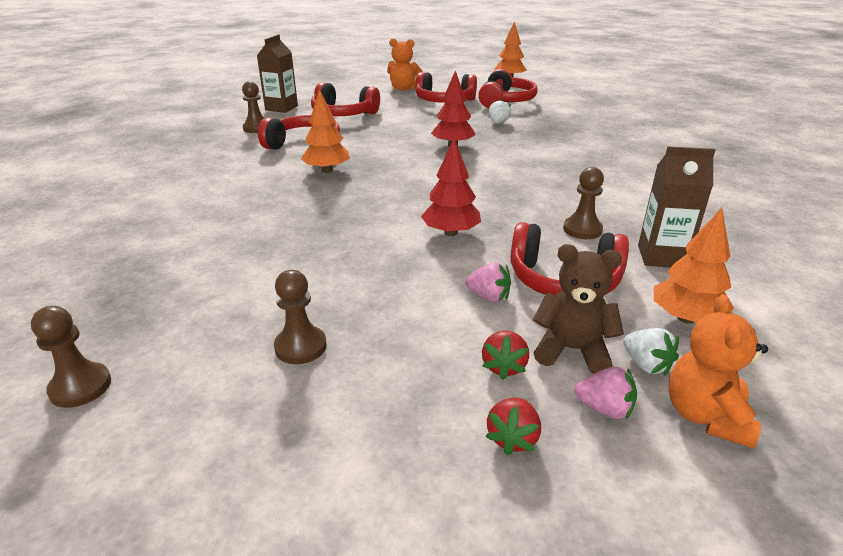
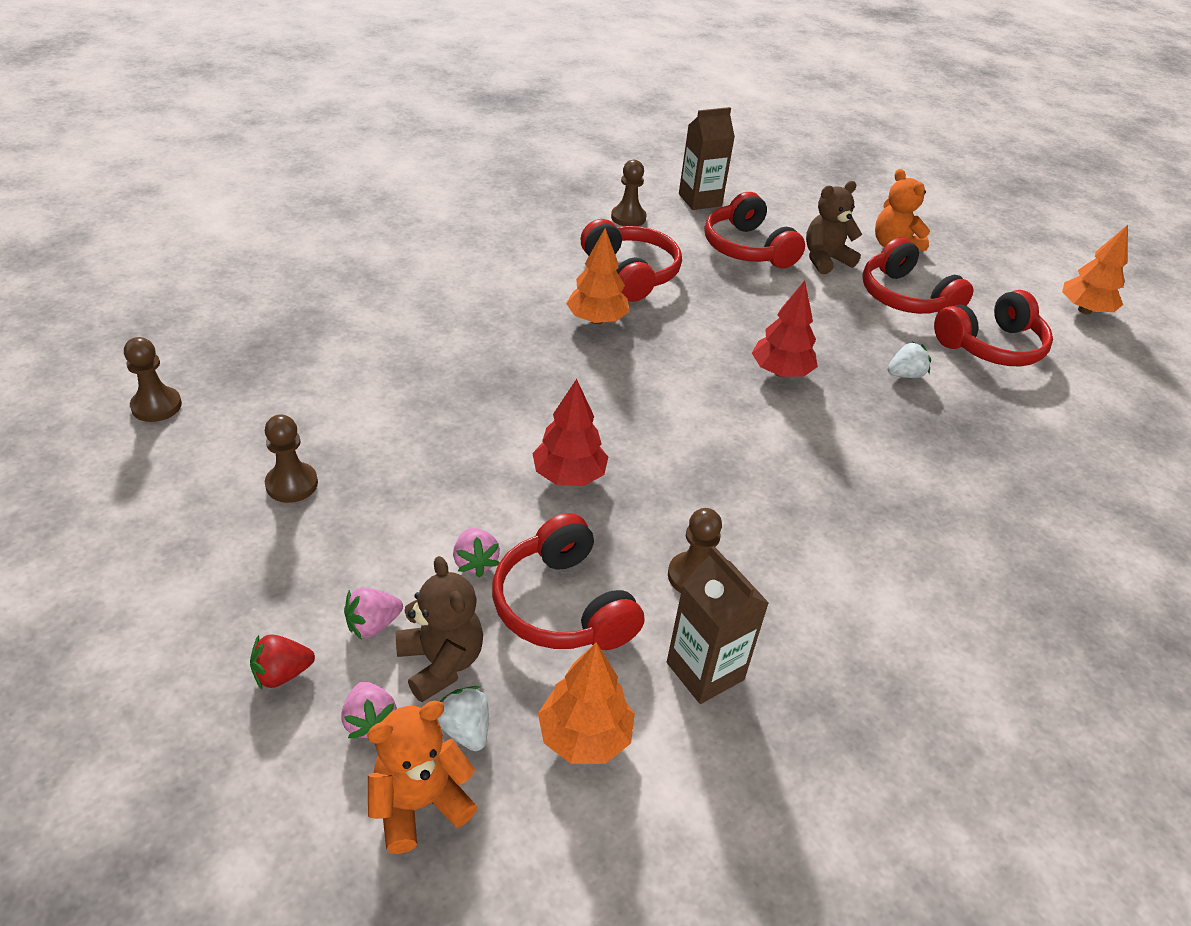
camera: 45 degrees right, 10 degrees up
red strawberry [482,330,529,380] -> pink strawberry [344,588,403,640]
white strawberry [623,328,679,376] -> white strawberry turned 135 degrees clockwise [437,686,489,751]
none -> brown teddy bear [806,181,862,274]

